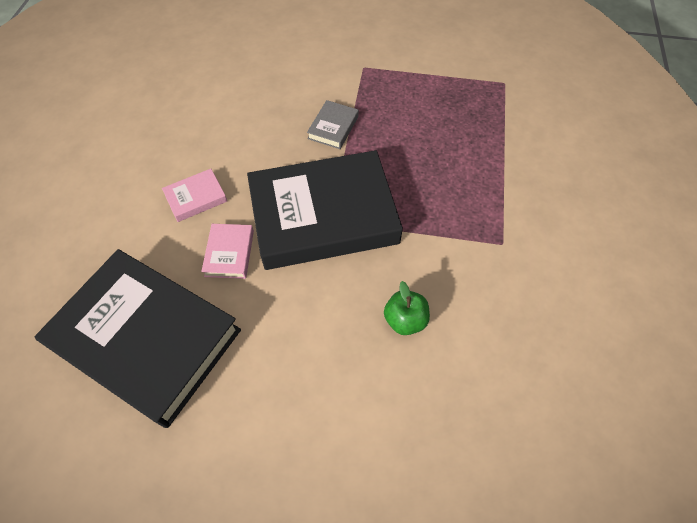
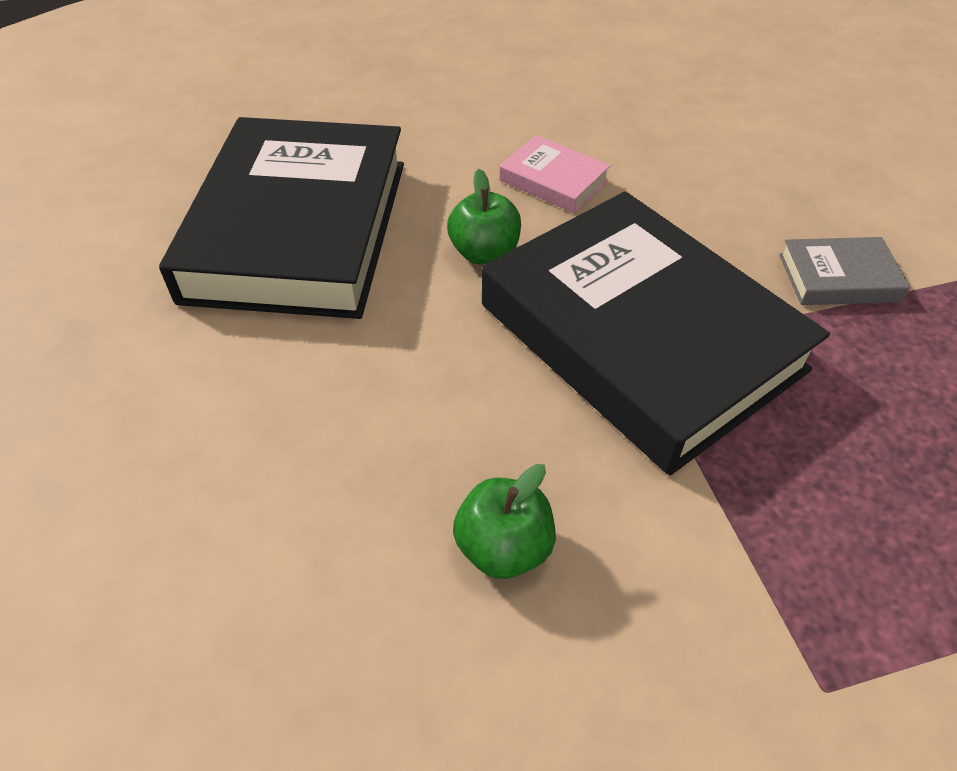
camera: 65 degrees right, 10 degrees down
pink book [201,224,254,279] -> green apple [447,169,521,265]

